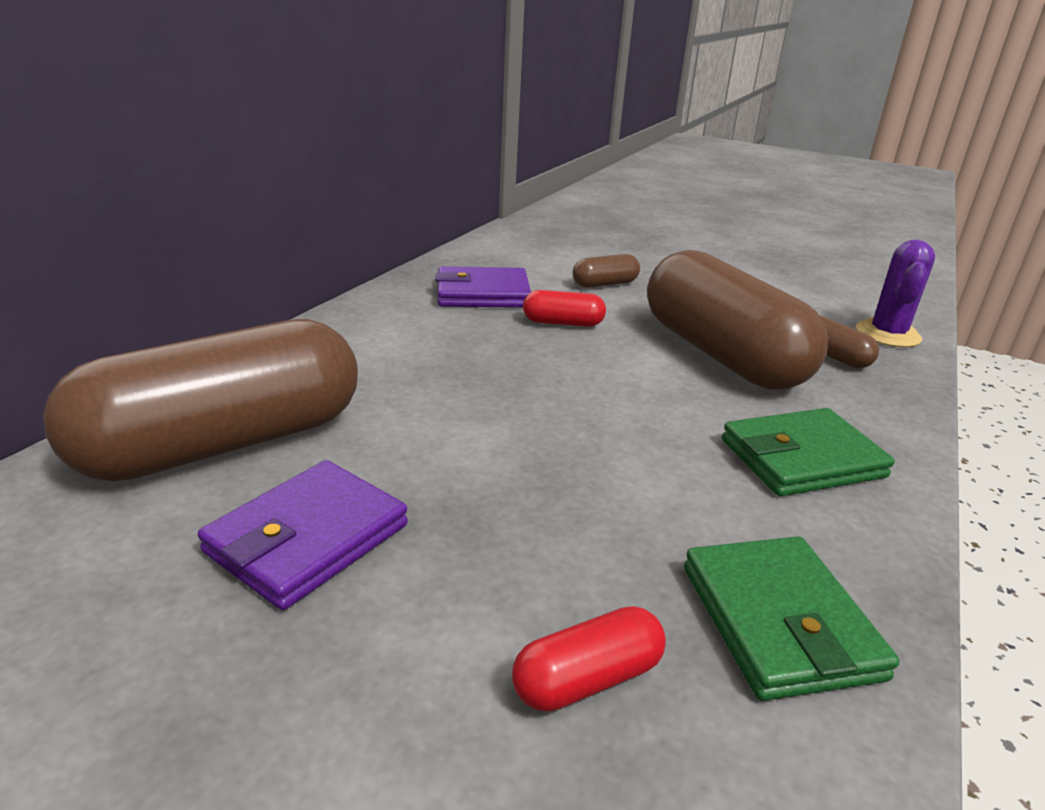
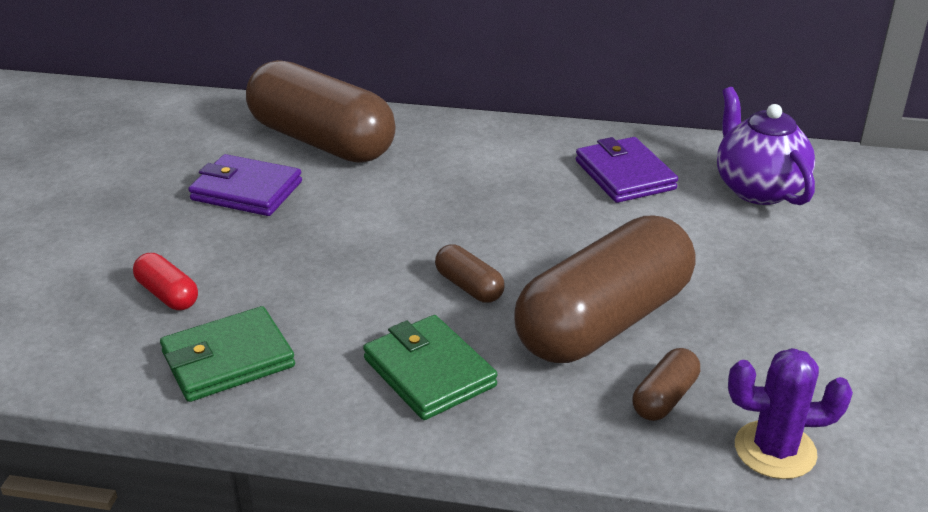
camera: 75 degrees right, 5 degrees up
red capsule [523,290,606,327] -> none
brown capsule [573,254,640,288] -> brown capsule moved to [435,244,505,303]
none -> purple teapot [717,87,815,205]

